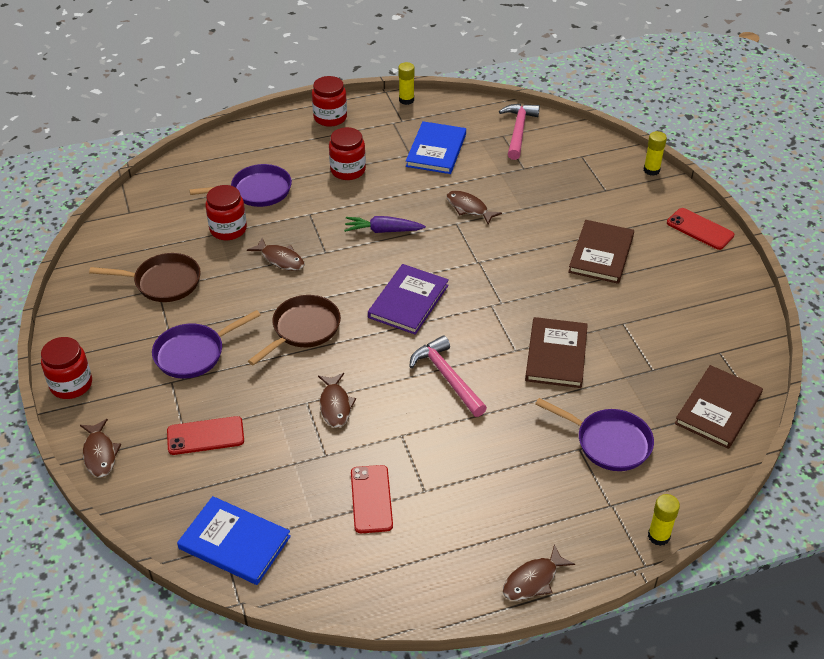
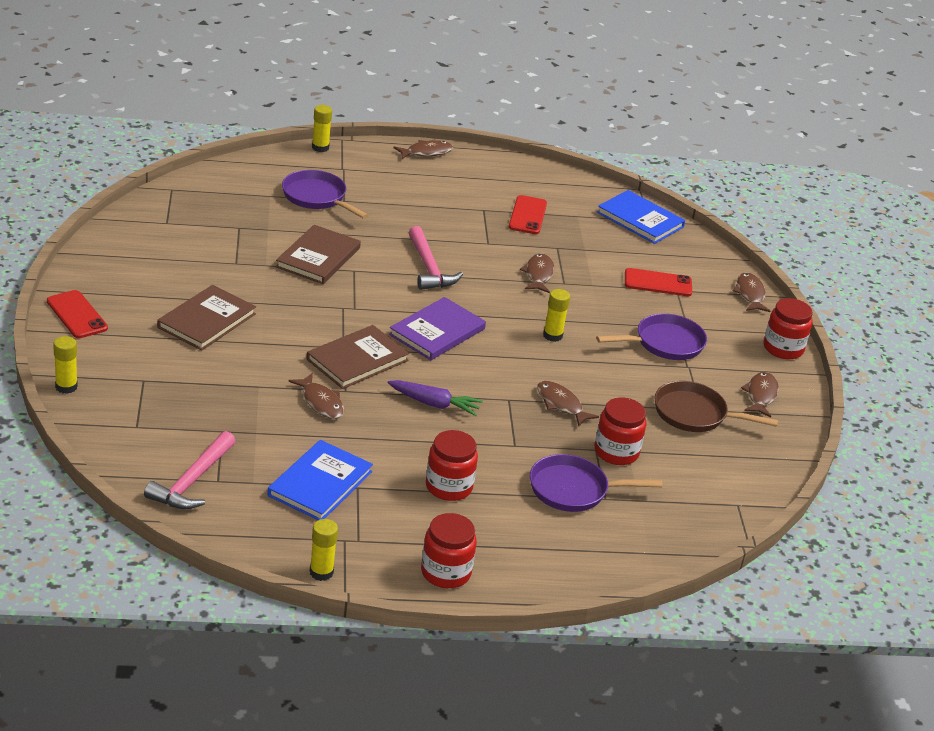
camera: 170 degrees left, 10 degrees down
brown pan [248,295,341,366] -> yellow glue stick [543,289,570,342]
brown book [675,365,763,449] -> brown book moved to [306,325,409,389]
none -> brown fish [741,372,779,418]

